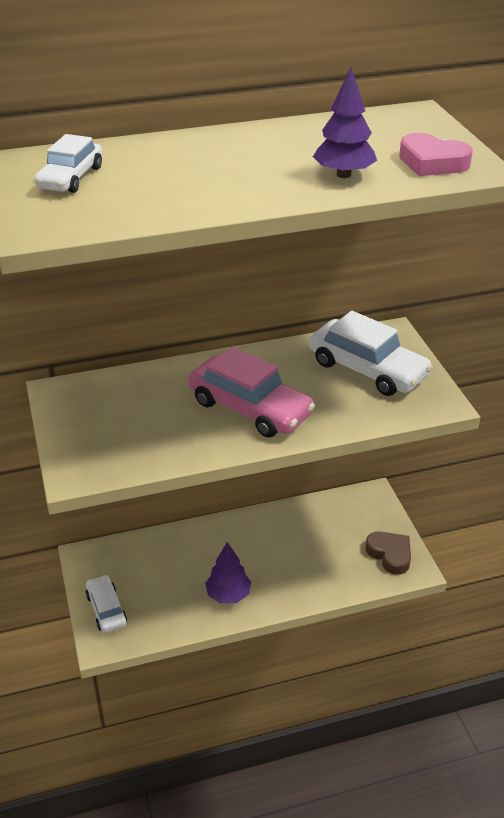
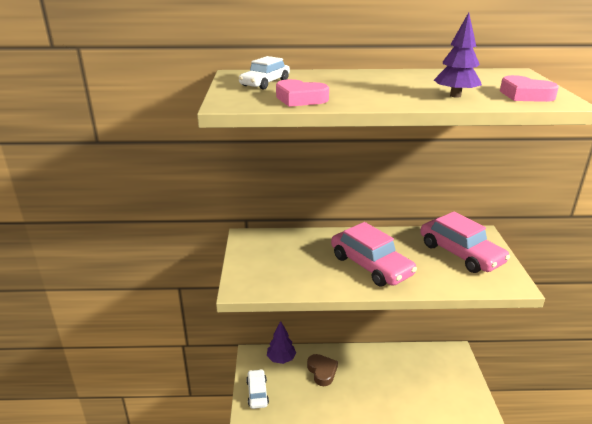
camera: 15 degrees right, 10 degrees down
purple tree [205,542,251,604] -> purple tree moved to [267,321,296,364]
white car [309,311,432,396] -> pink car [420,211,510,273]
brown heart [365,531,411,575] -> brown heart moved to [307,354,338,386]
none -> pink heart [276,79,329,107]

